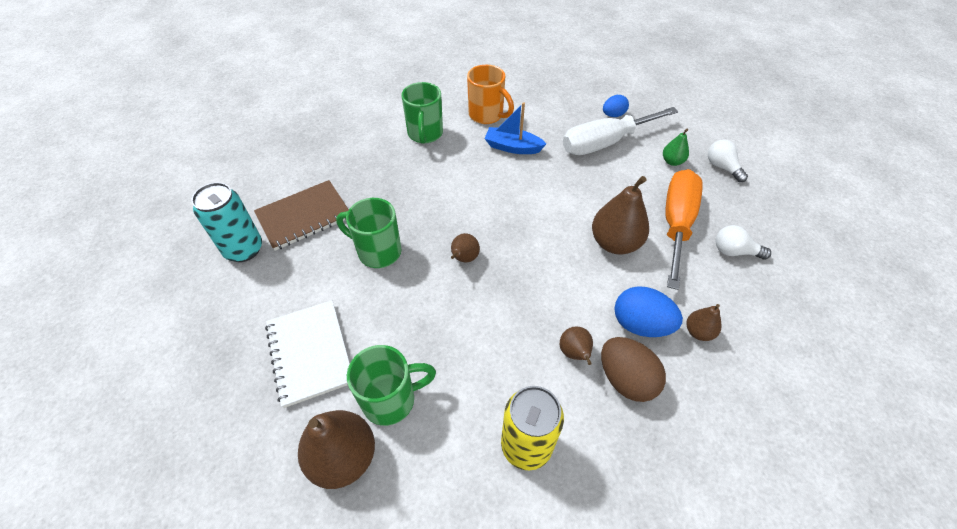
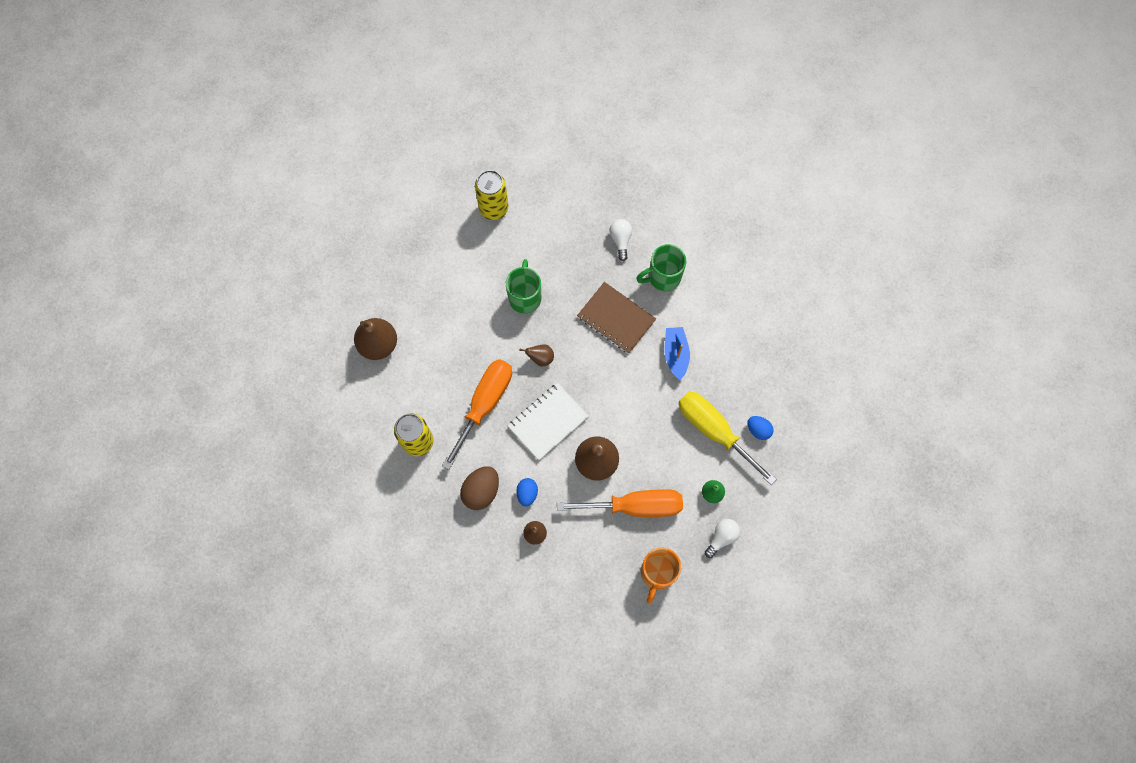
camera: 70 degrees right, 20 degrees up
turquoise can [191,182,262,262] -> yellow can [475,170,508,220]
brown notebook [254,180,349,251] -> brown notebook moved to [577,282,656,354]
white notebook [265,300,350,408] -> white notebook moved to [508,383,589,460]
green mug [347,345,436,426] -> none
orange mug [467,65,514,124] -> orange mug moved to [641,548,681,604]
brown pear [560,326,593,365] -> none
white screwdriver [563,107,679,155] -> yellow screwdriver [679,392,777,485]
blue egg [614,286,683,337] -> blue egg [516,478,538,507], size x0.62
white light bulb [715,225,771,259] -> white light bulb moved to [609,219,632,261]
none -> orange screwdriver [442,359,512,470]

